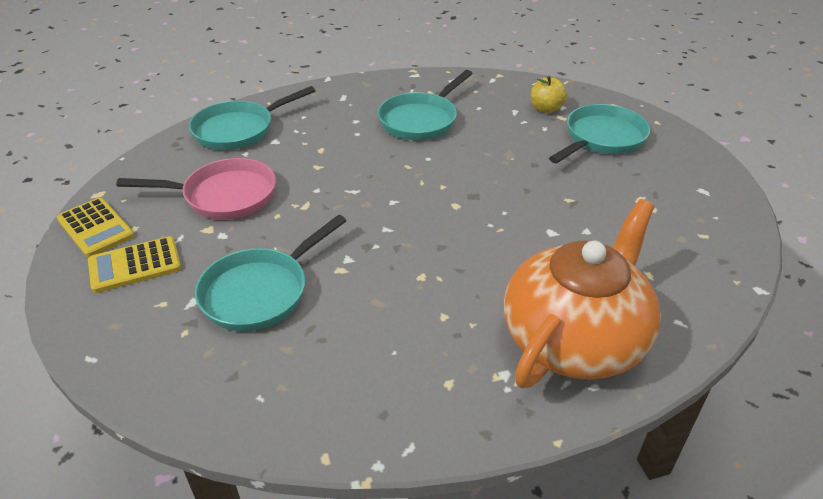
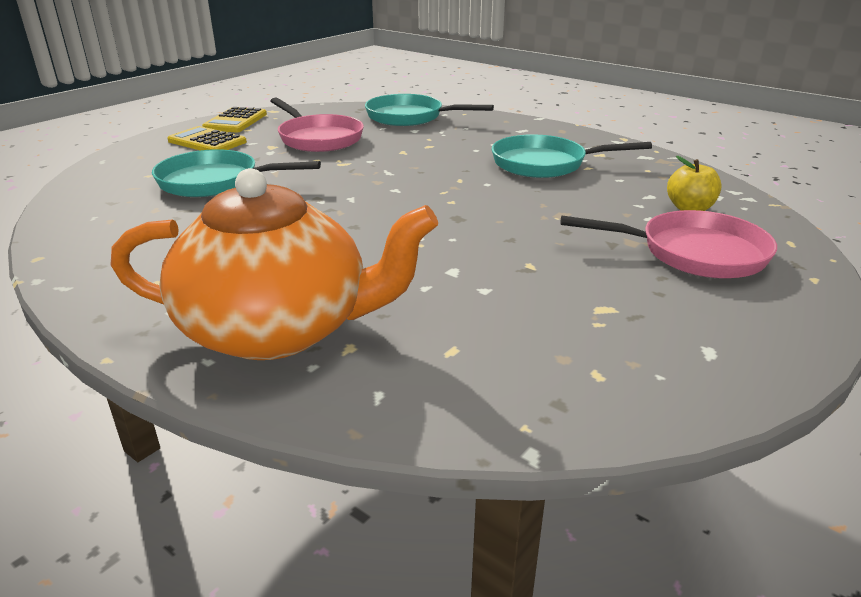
camera: 55 degrees right, 10 degrees down
turquoise pan [549,104,650,163] -> pink pan [560,210,777,279]

